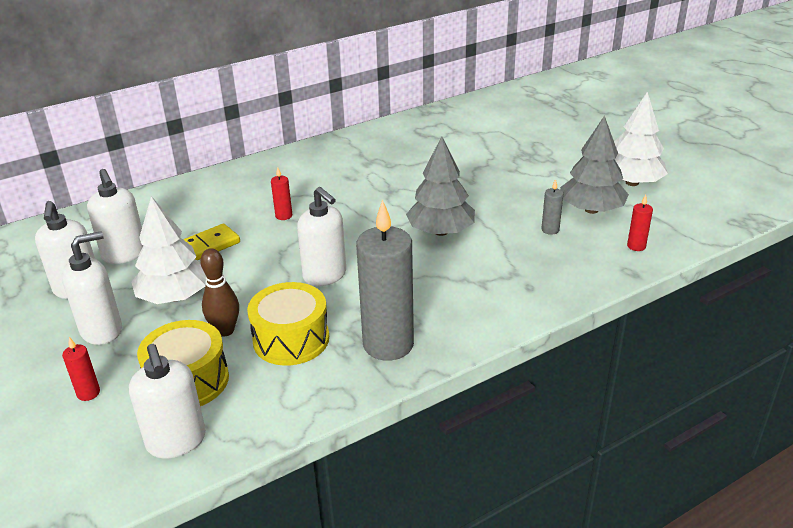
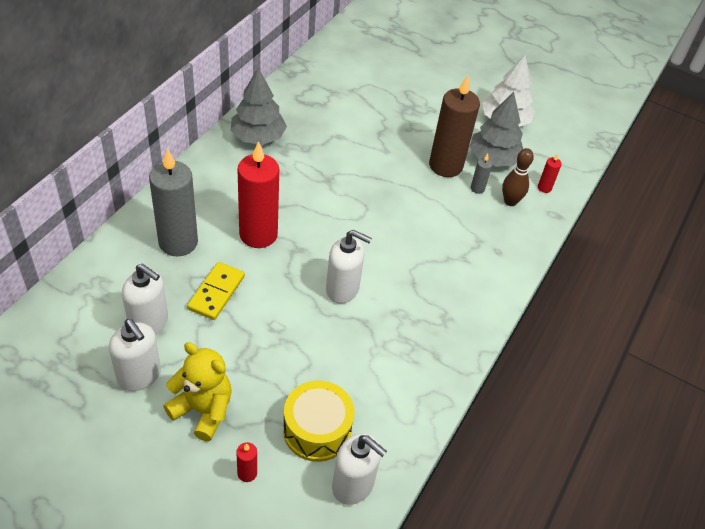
camera: 35 degrees left, 15 degrees up
white soap dispenser [62,231,122,345] -> yellow teddy bear [163,342,232,441]
white tree [131,196,206,304] -> none
brown bowling pin [200,248,239,337] -> brown bowling pin moved to [502,148,534,206]
yellow drum [247,282,329,366] -> none
red candle [271,167,292,220] -> red candle [237,141,279,248], size x2.40
grey candle [356,199,414,361] -> grey candle moved to [149,148,198,257]
grey tree [406,136,475,236] -> grey tree moved to [230,68,287,145]
none -> brown candle [429,75,480,177]

